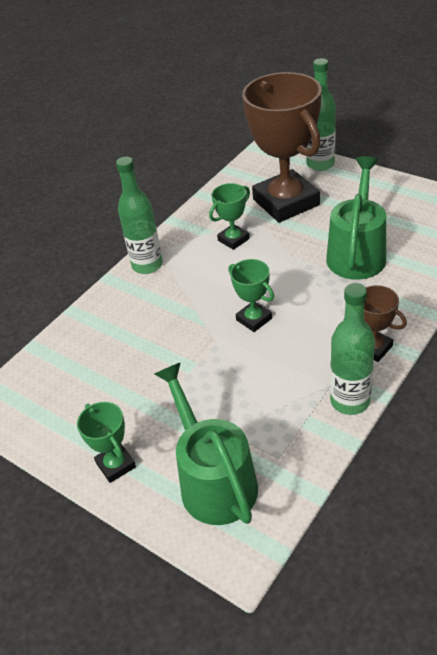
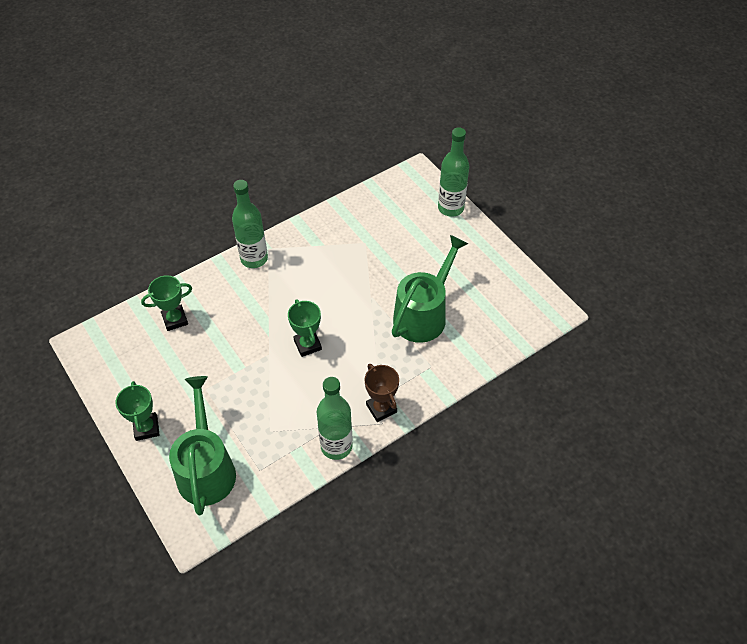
camera: 15 degrees right, 10 degrees up
green trophy [209,183,250,250] -> green trophy moved to [141,275,192,331]
brown trophy [242,72,322,223] -> none

